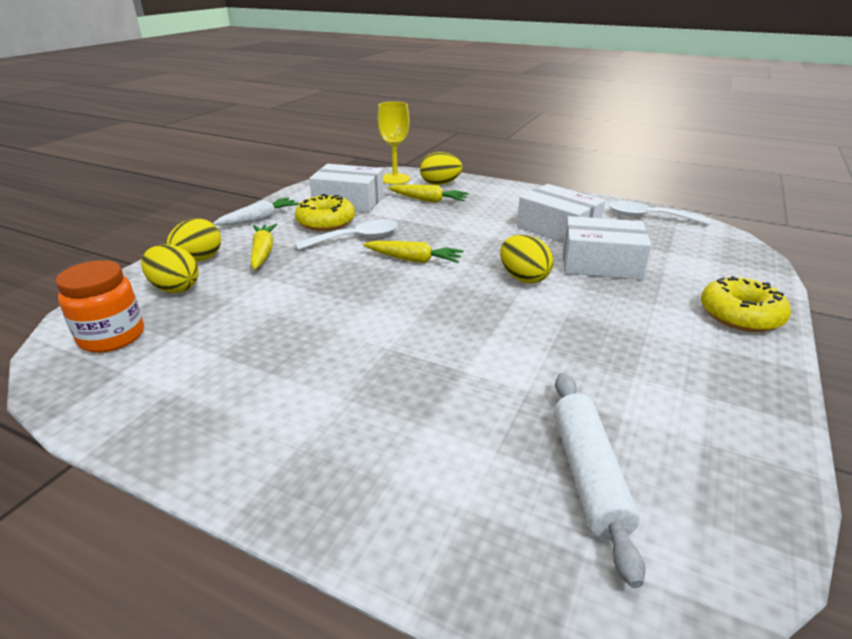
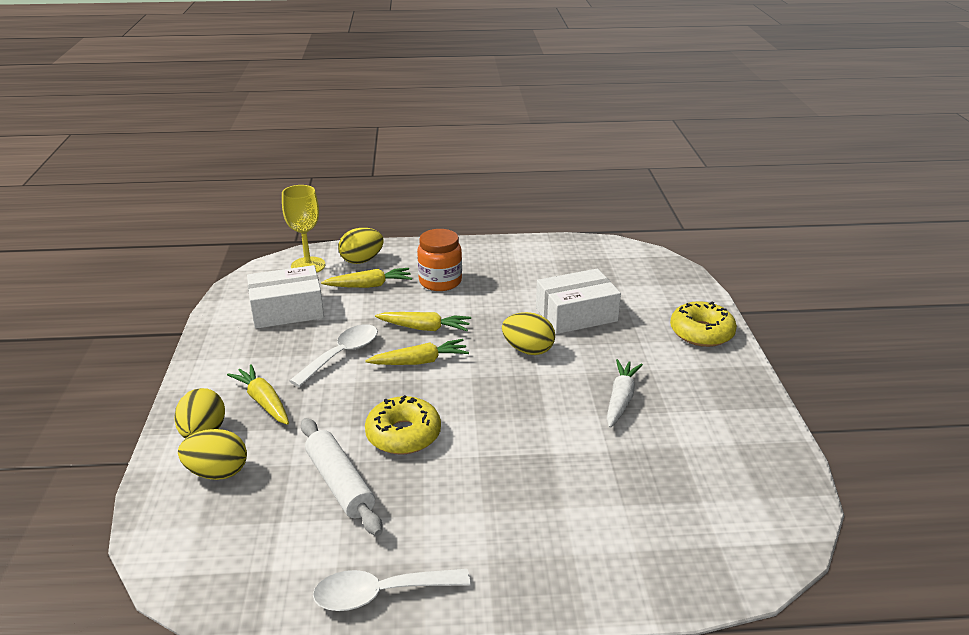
camera: 30 degrees left, 0 degrees up
orange jar [55,260,144,353] -> orange jar moved to [417,229,462,291]
white carrot [213,197,300,226] -> white carrot moved to [607,359,643,428]
yellow donut [295,194,355,231] -> yellow donut moved to [365,395,441,454]
white box [517,184,605,243] -> none
white rolling pin [554,373,645,588] -> white rolling pin moved to [301,418,383,536]
white spoon [608,201,711,225] -> white spoon moved to [313,569,470,611]
none -> yellow carrot [375,312,471,331]

